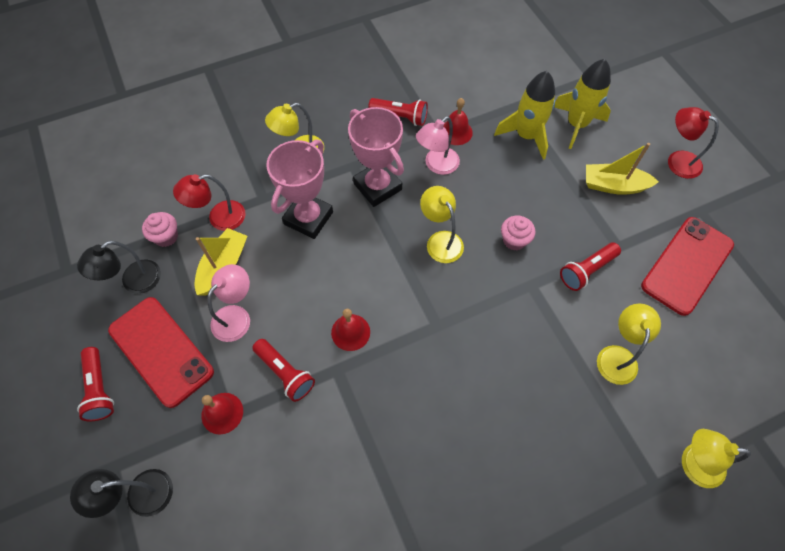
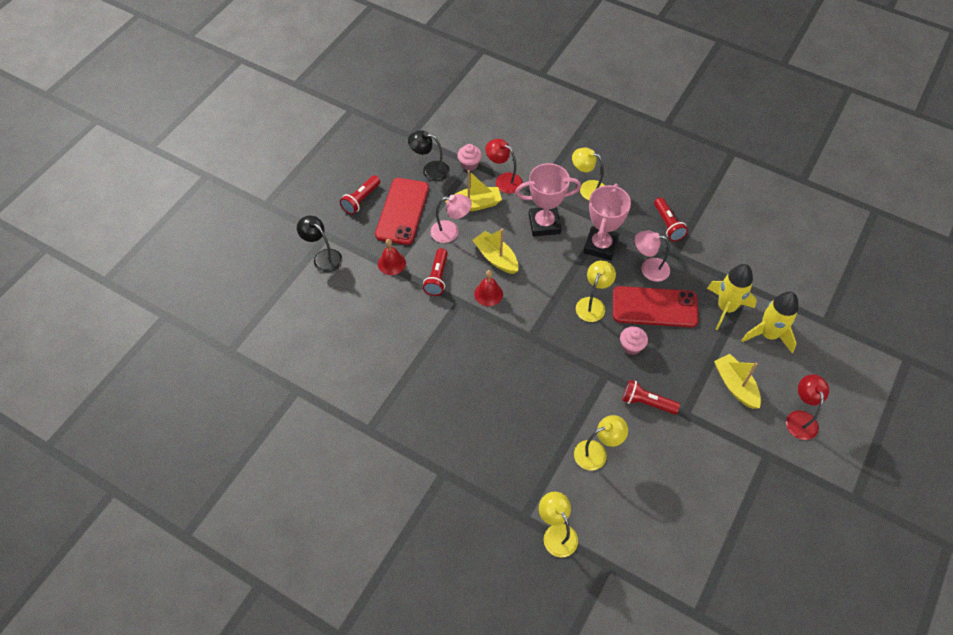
camera: 55 degrees right, 5 degrees down
red bell [444,98,473,145] -> none
red phone [641,217,734,316] -> red phone moved to [613,286,699,327]
none -> yellow boat [472,228,519,274]

